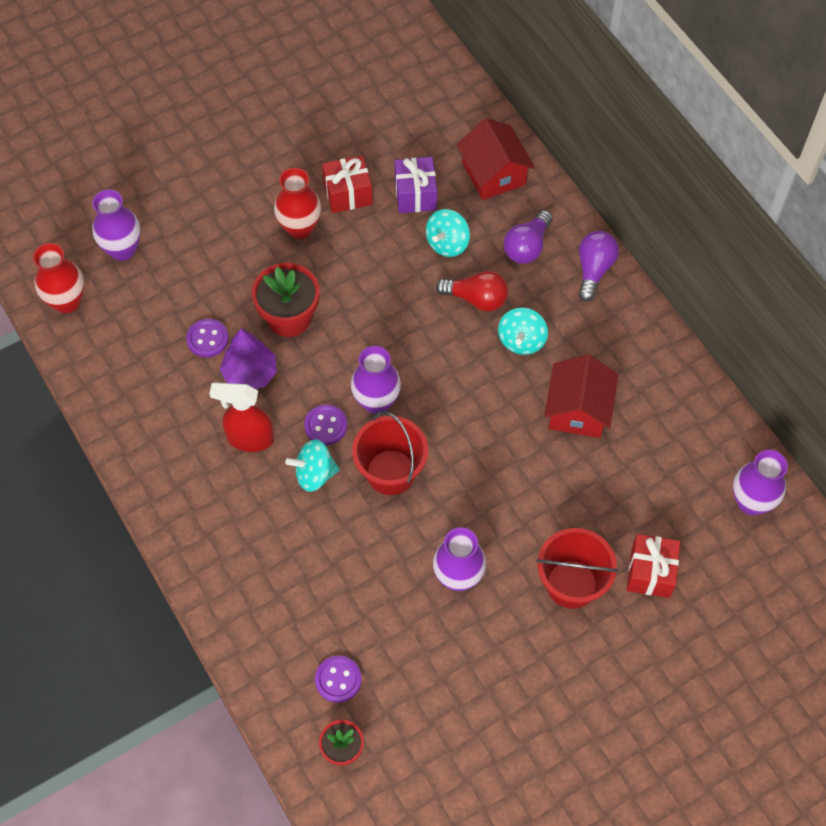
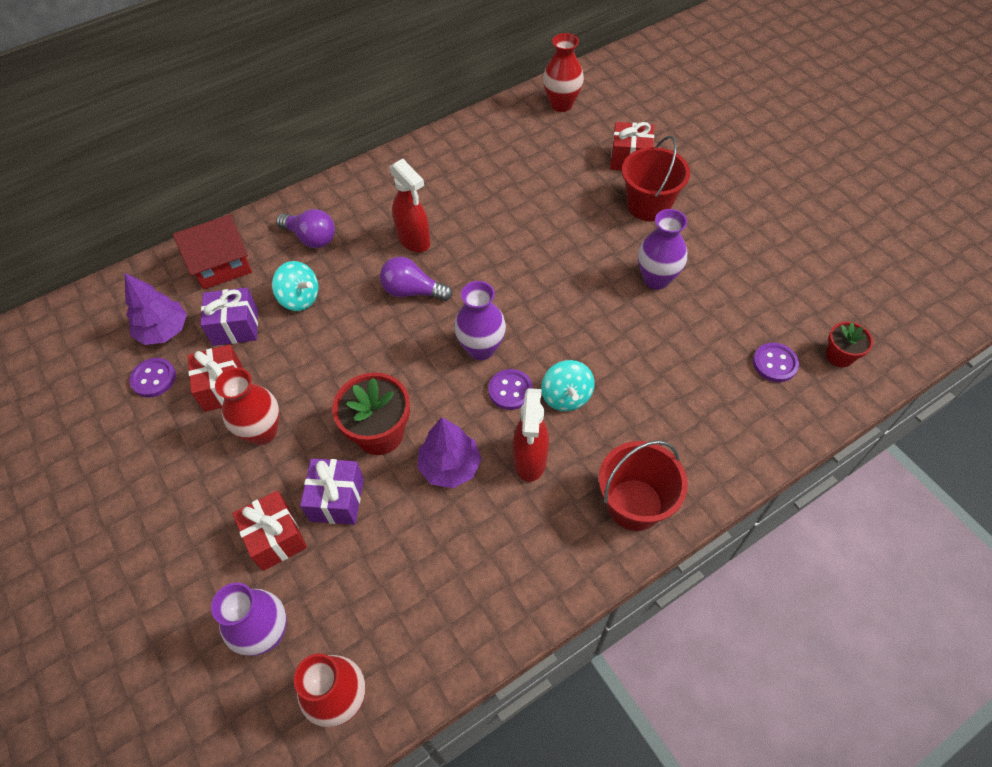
camera: 90 degrees left, 5 degrees down
purple button [186,319,229,357] -> purple button moved to [130,358,176,397]
red bucket [352,412,428,495] -> red bucket moved to [599,440,688,531]
red light bulb [436,271,508,311] -> none
turquoise spinning top [498,308,548,355] -> red spray bottle [389,159,431,252]
red house [544,355,618,438] -> none
purple light bulb [578,231,619,301] -> purple light bulb moved to [380,257,453,301]
purple vase [733,450,788,515] -> red vase [543,33,584,112]
none -> purple tree [125,273,187,345]
none -> red gift [232,490,307,571]
none -> purple gift [300,459,364,525]

